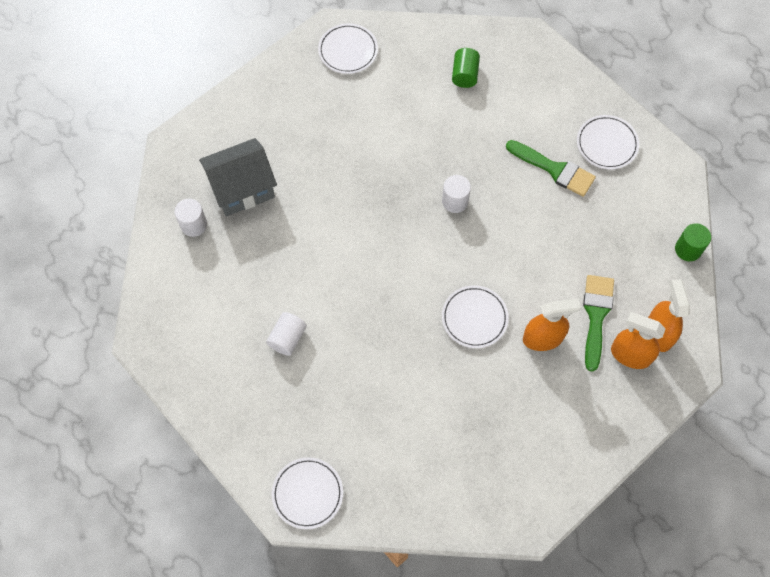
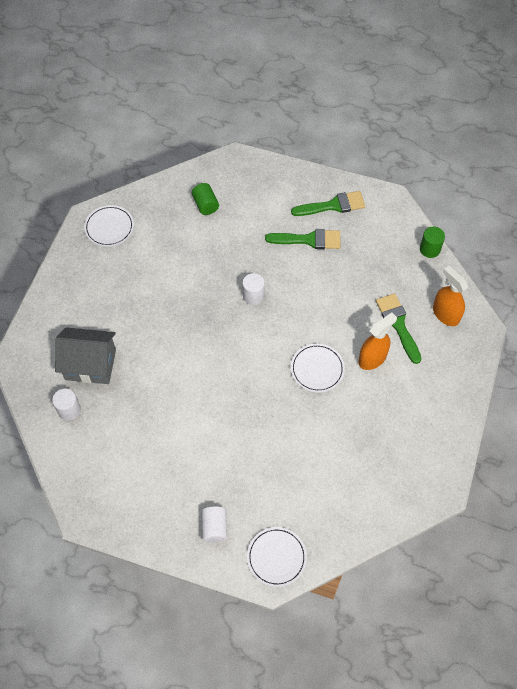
camera: 30 degrees left, 5 degrees down
grey house [199,138,277,216] -> grey house turned 60 degrees clockwise [55,327,116,384]
white cylinder [266,312,307,356] -> white cylinder moved to [201,506,227,543]
white plate [577,115,639,170] -> green brush [291,191,365,216]
orange spray bottle [611,312,666,369] -> none

